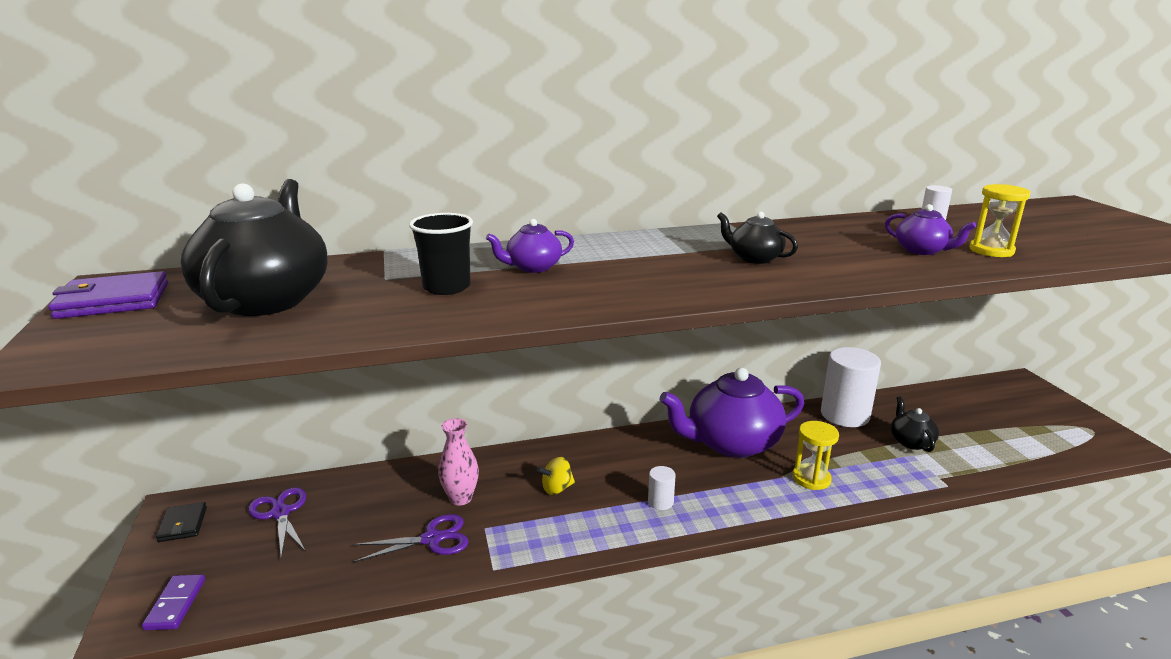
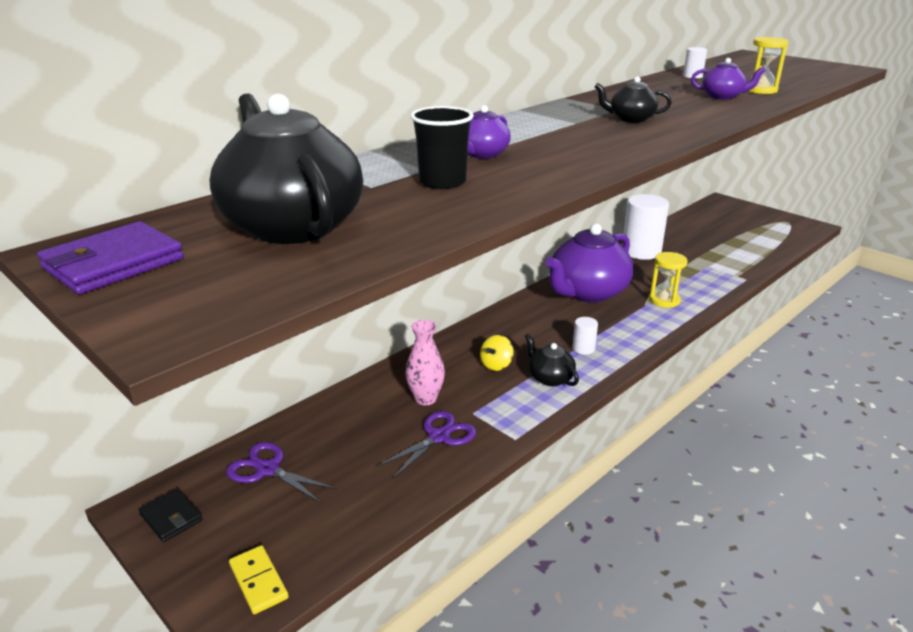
camera: 30 degrees left, 5 degrees up
purple domino [142,575,205,630] -> yellow domino [229,545,289,614]
black teapot [891,396,939,452] -> black teapot moved to [525,333,579,386]

